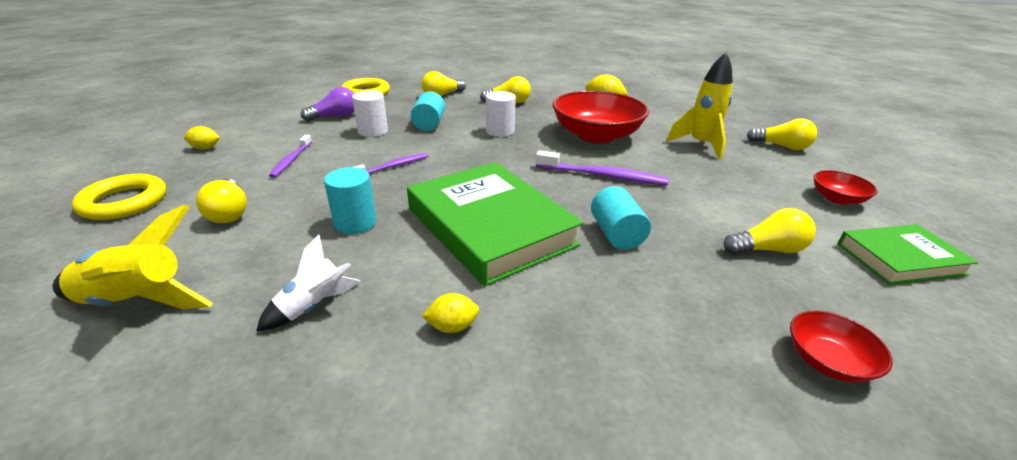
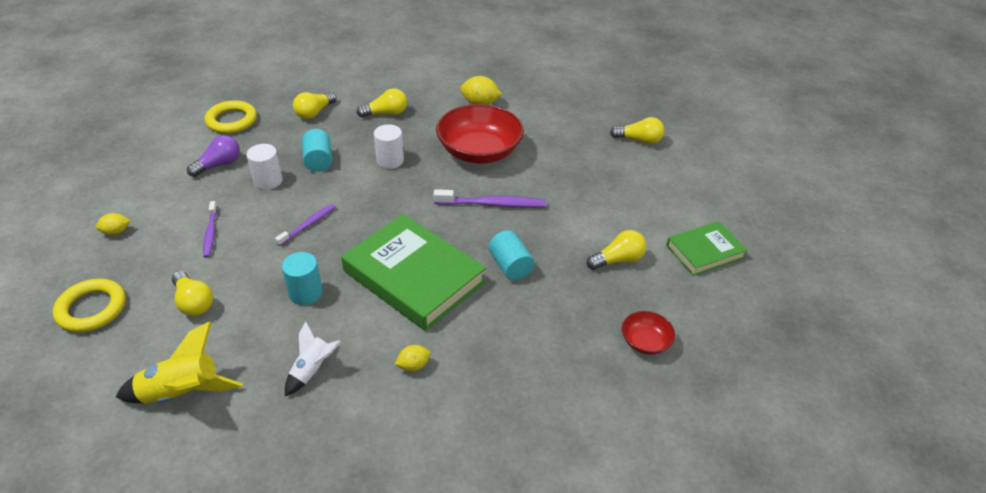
camera: 15 degrees left, 10 degrees up
yellow rocket [667,53,733,160] -> none
red bowl [813,170,878,204] -> none

